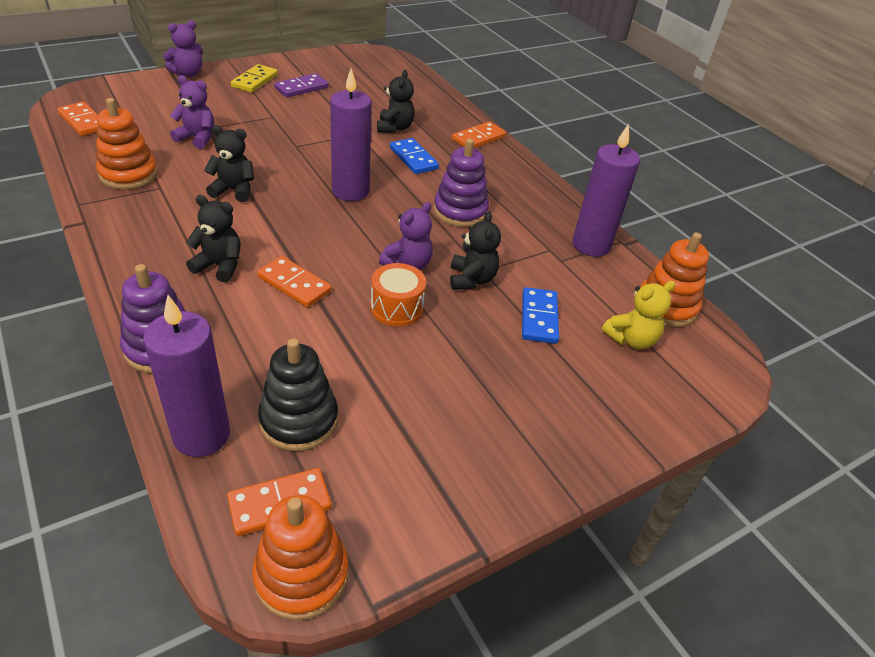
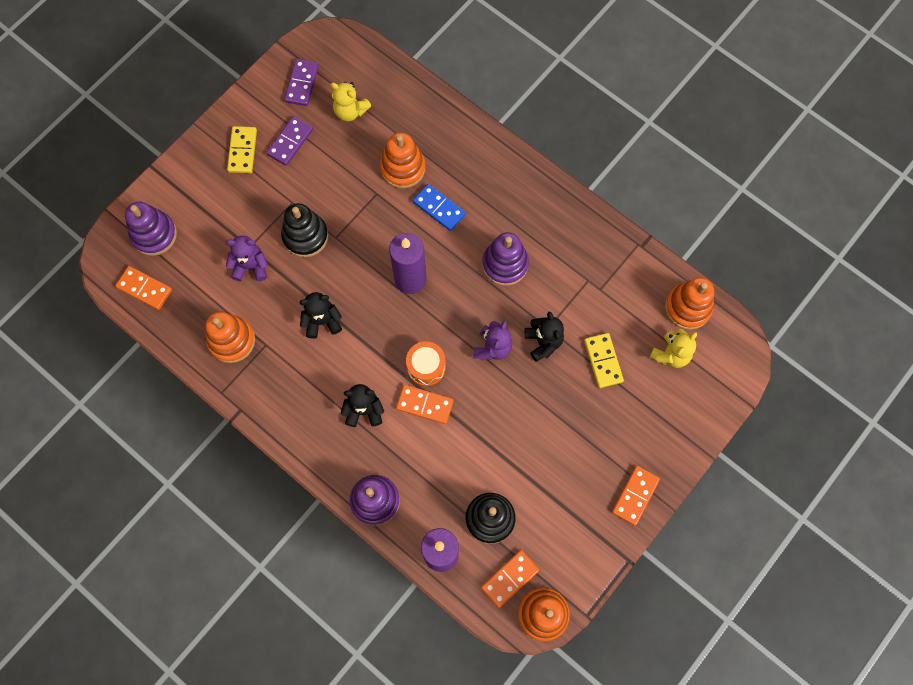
camera: 15 degrees left, 30 degrees up
purple teddy bear [163,20,203,77] -> none
orange drum [371,263,426,326] -> orange drum moved to [406,341,446,386]
black teddy bear [377,70,415,133] -> orange stacking toy [380,133,425,188]
orange domino [452,121,506,148] -> orange domino moved to [612,466,660,526]
blue domino [522,287,559,344] -> yellow domino [584,333,624,388]
purple candle [573,124,640,257] -> none
none -> purple stacking toy [125,202,177,256]
none -> black stacking toy [281,203,328,258]
none -> purple domino [284,59,319,106]
none -> yellow teddy bear [330,82,371,121]

